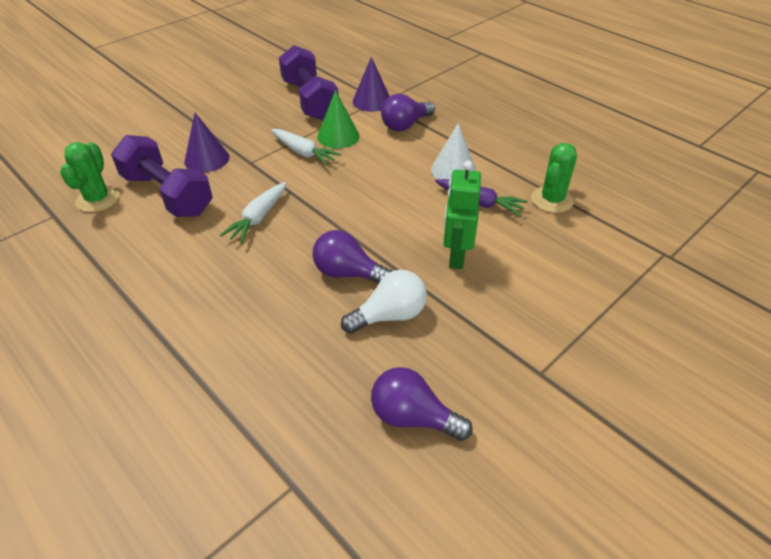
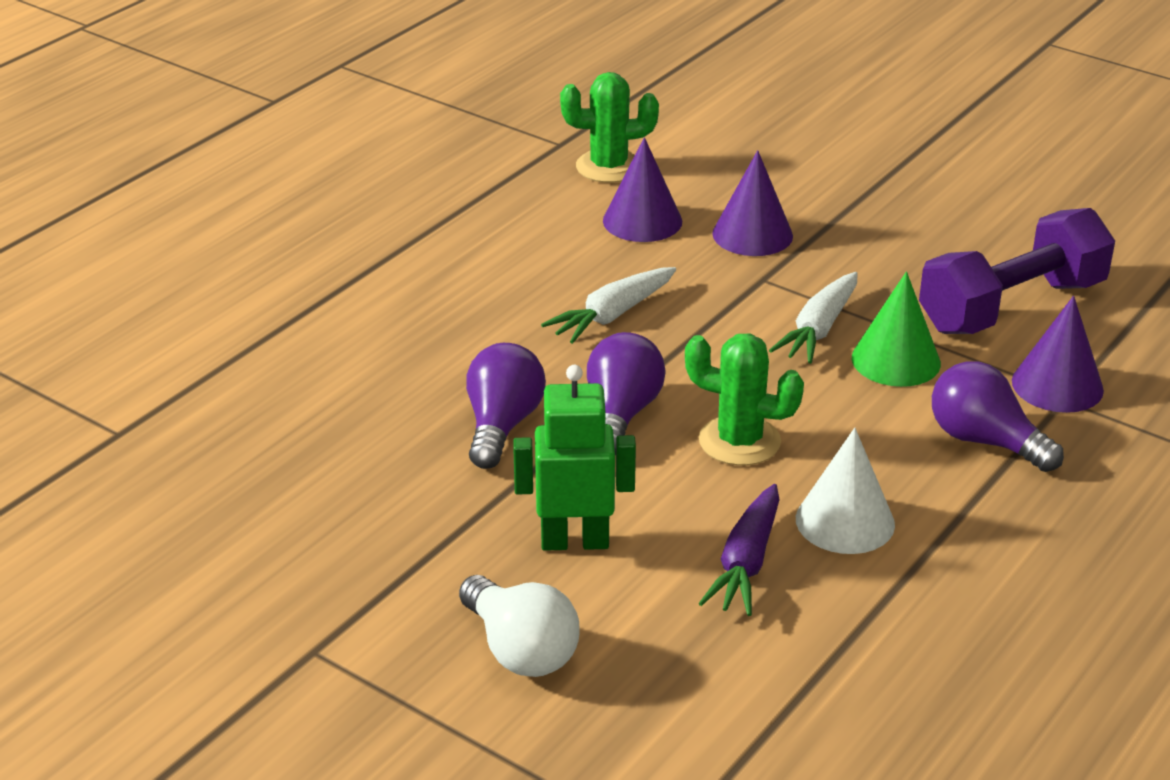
camera: 80 degrees right, 10 degrees down
purple dumbbell [111,135,213,217] -> purple cone [603,137,682,242]
white carrot [220,182,287,243] -> white carrot turned 60 degrees counterclockwise [541,267,676,344]
white light bulb [341,270,427,334] -> white light bulb moved to [459,575,580,677]
purple light bulb [371,367,473,441] -> purple light bulb moved to [587,332,666,455]
green cactus [531,143,577,213] -> green cactus moved to [685,334,804,466]

